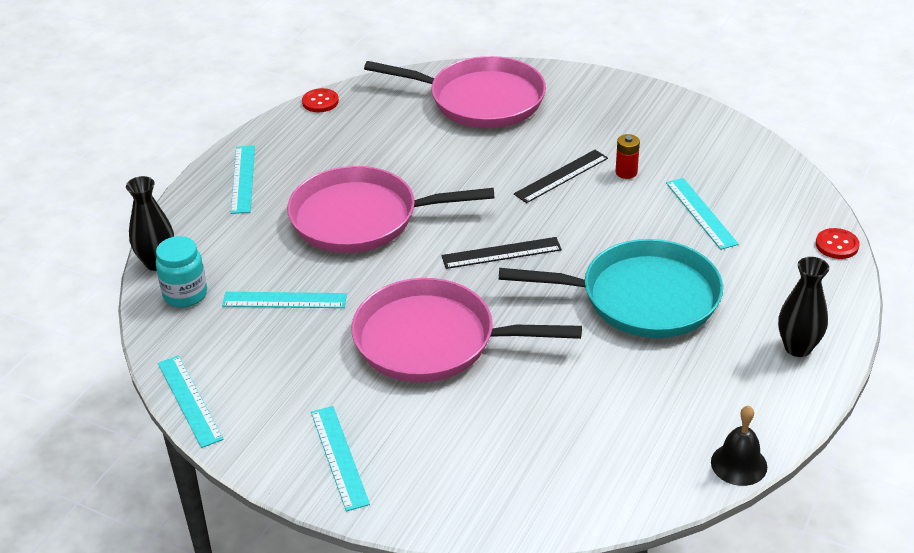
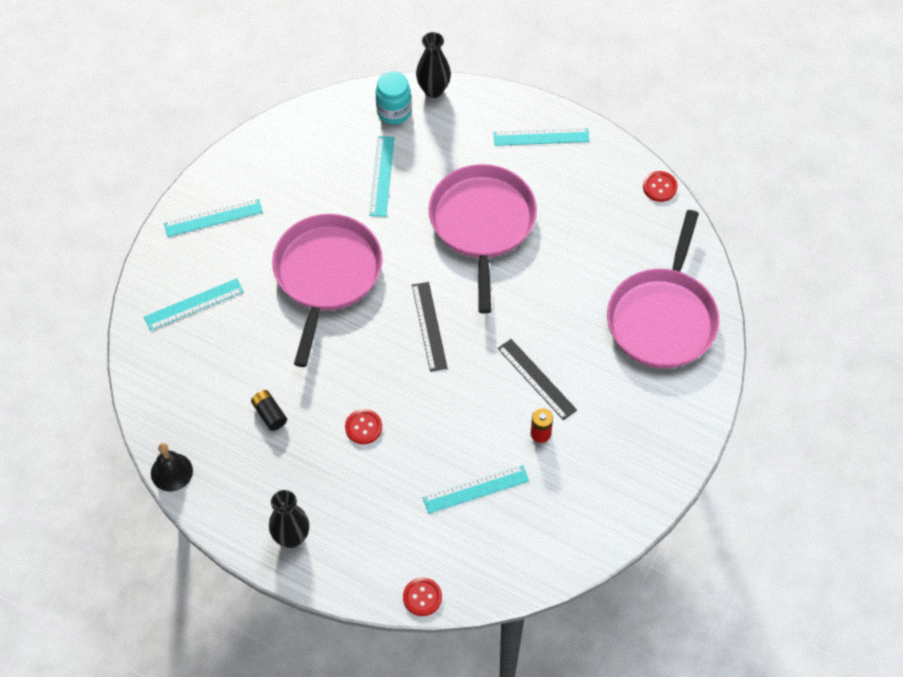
camera: 90 degrees right, 20 degrees up
turquoise ruler [158,355,224,448] -> turquoise ruler moved to [144,278,244,331]
turquoise pan [499,239,723,338] -> red button [345,409,382,444]
none -> black battery [251,390,287,431]

